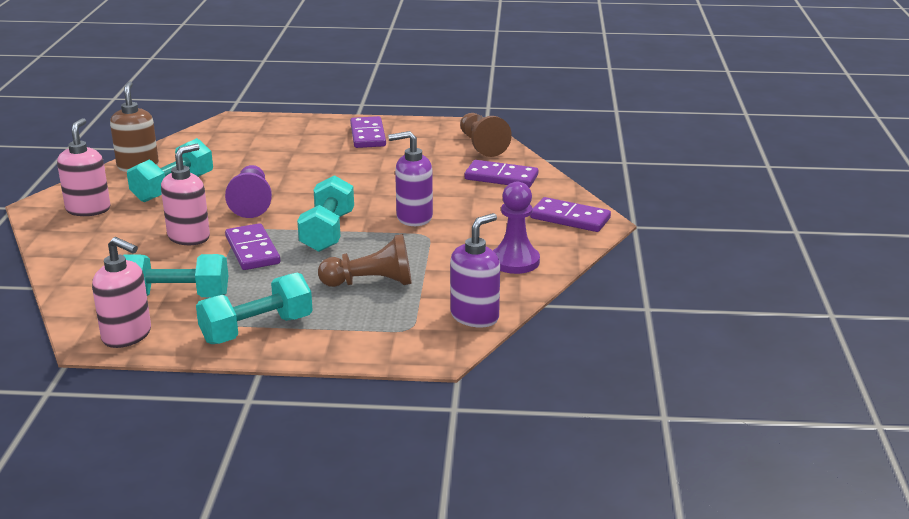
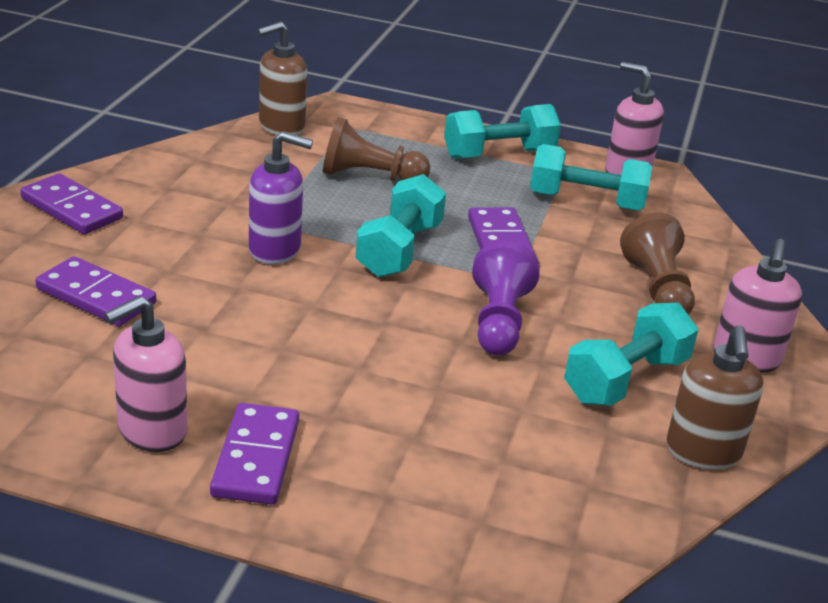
camera: 170 degrees left, 5 degrees up
pink soap dispenser [161,144,210,245] -> pink soap dispenser moved to [104,296,188,452]
purple soap dispenser [450,213,500,328] -> brown soap dispenser [257,22,307,135]
brown pawn [460,113,512,157] -> brown pawn moved to [620,213,695,315]
purple pawn [493,182,540,274] -> none

